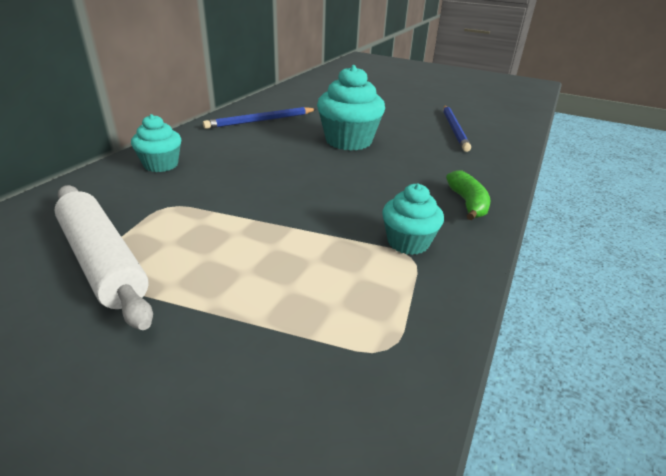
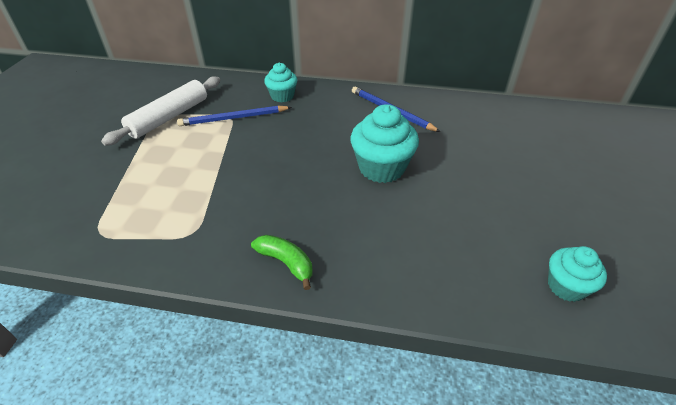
camera: 75 degrees right, 10 degrees up
turquoise cupcake [382,184,444,255] -> turquoise cupcake moved to [548,246,607,302]
blue pencil [443,106,471,152] -> blue pencil moved to [177,105,292,126]
green banana [446,170,490,220] -> green banana turned 120 degrees counterclockwise [251,235,312,290]

